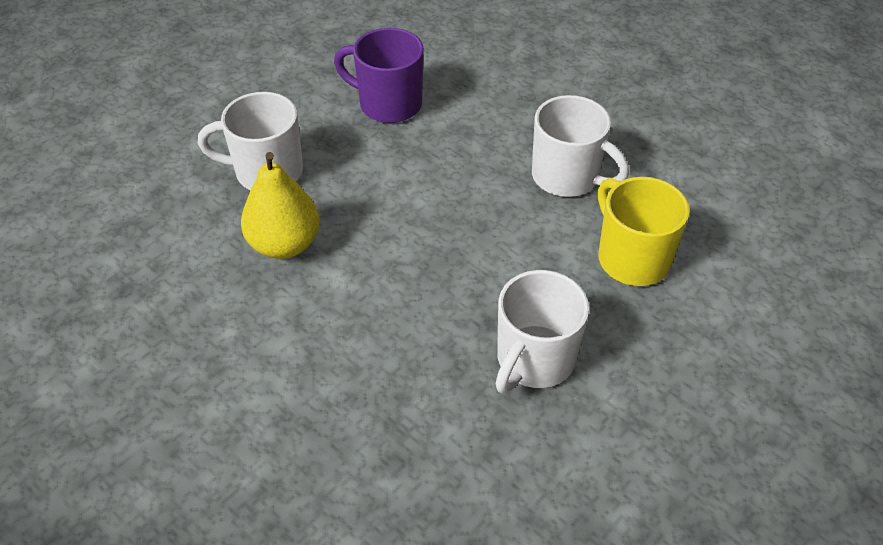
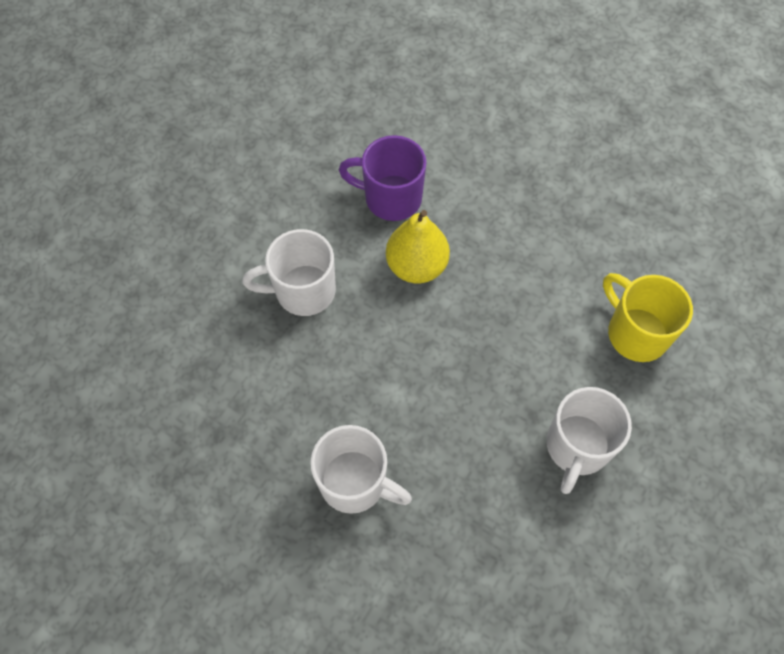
camera: 10 degrees left, 15 degrees up
yellow pear [241,152,320,259] -> yellow pear moved to [386,210,450,283]
white mug [532,95,629,197] -> white mug moved to [310,425,412,514]

